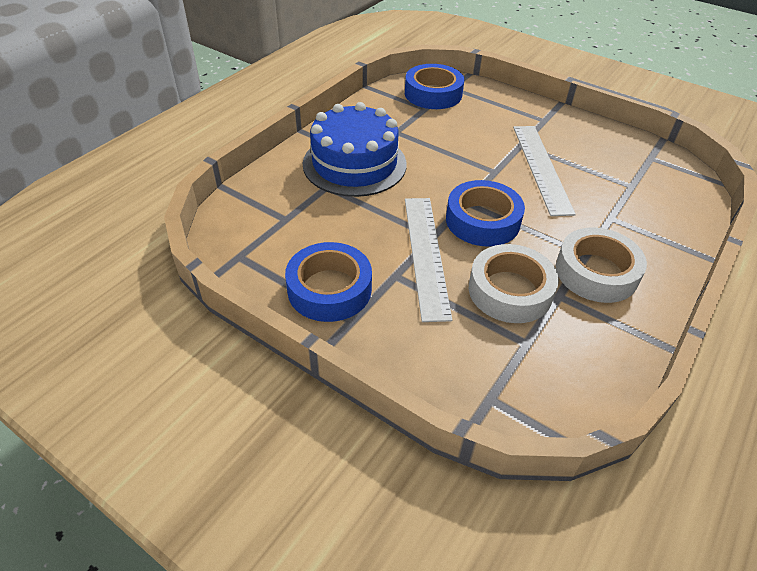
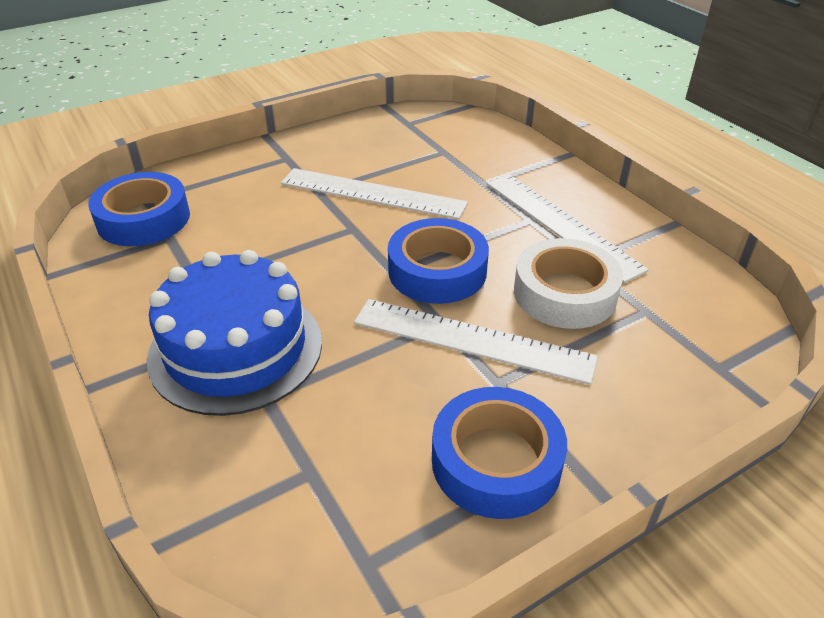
camera: 65 degrees left, 5 degrees down
white tape [556,227,647,303] -> white ruler [487,174,649,283]

